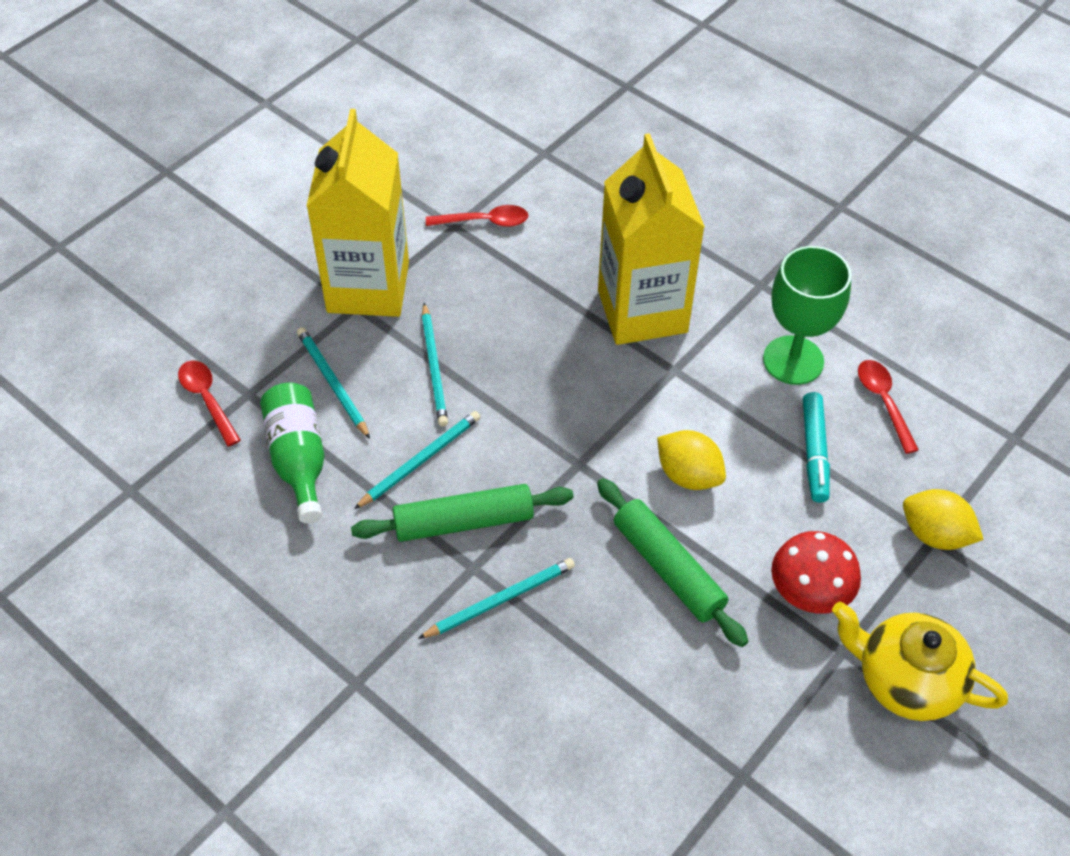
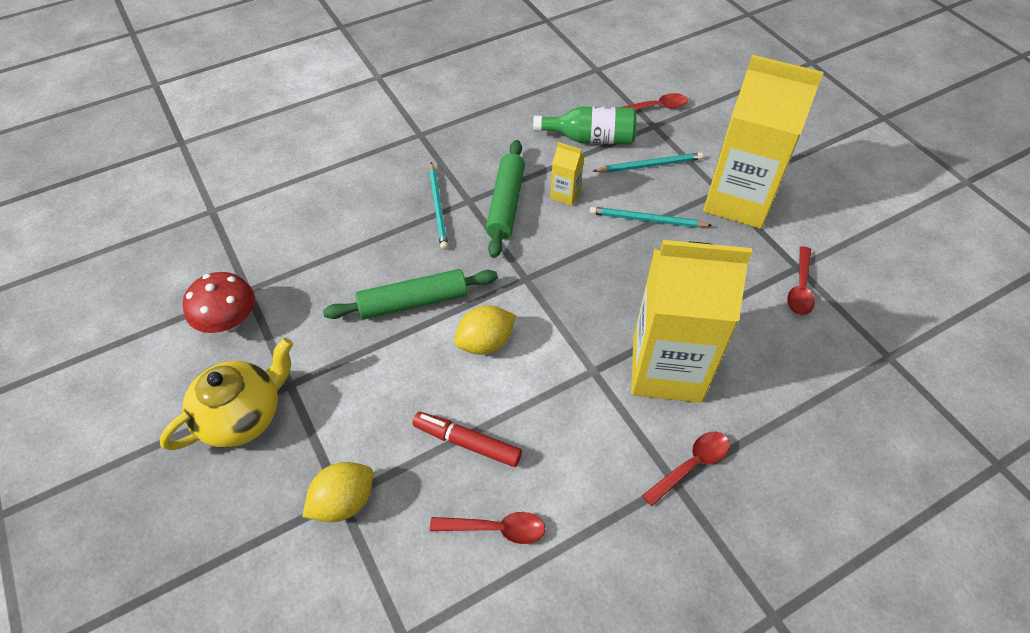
camera: 110 degrees right, 0 degrees up
turquoise pencil [354,411,480,509] -> yellow carton [551,142,584,206]
green goblet [763,246,852,385] -> none
red mushroom [771,531,861,614] -> red mushroom moved to [183,272,255,333]
turquoise marker [803,392,830,503] -> red marker [412,412,522,467]
none -> red spoon [642,432,730,506]

